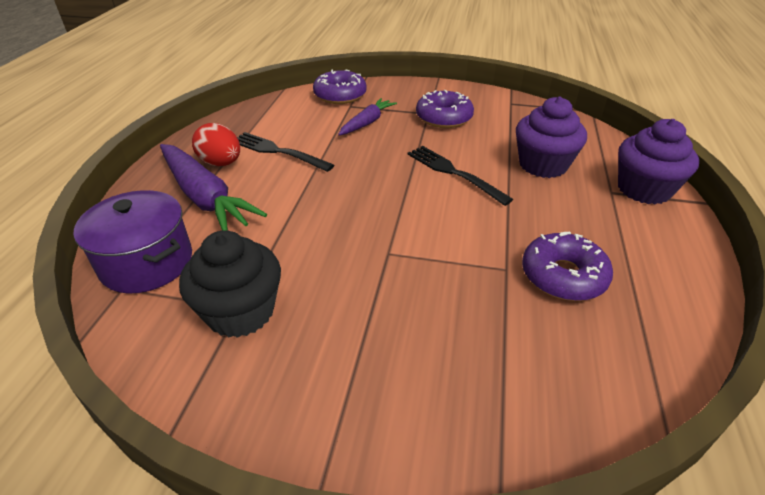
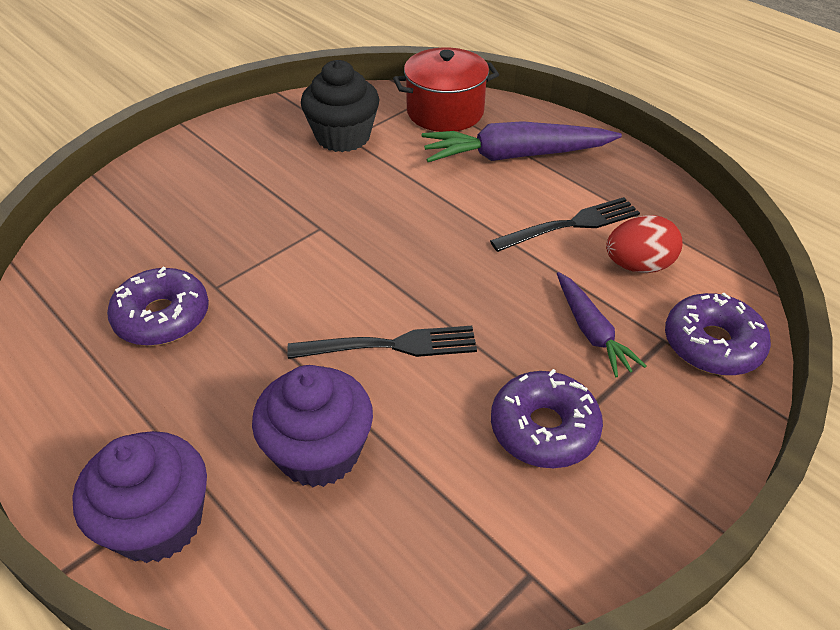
camera: 125 degrees right, 5 degrees up
purple pot [74,190,192,293] -> red pot [393,48,499,132]
red egg [192,123,240,166] -> red egg moved to [606,215,683,273]

